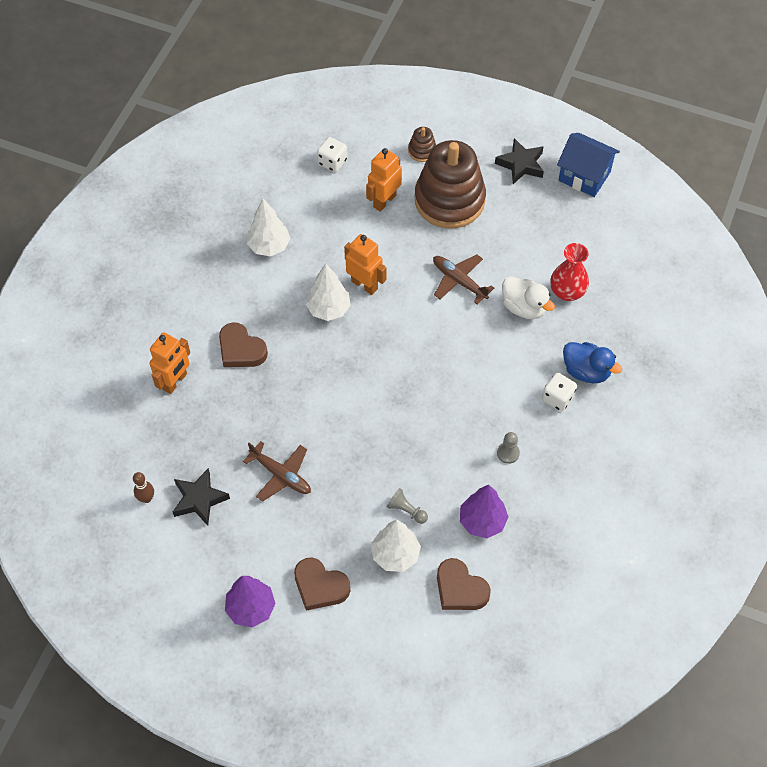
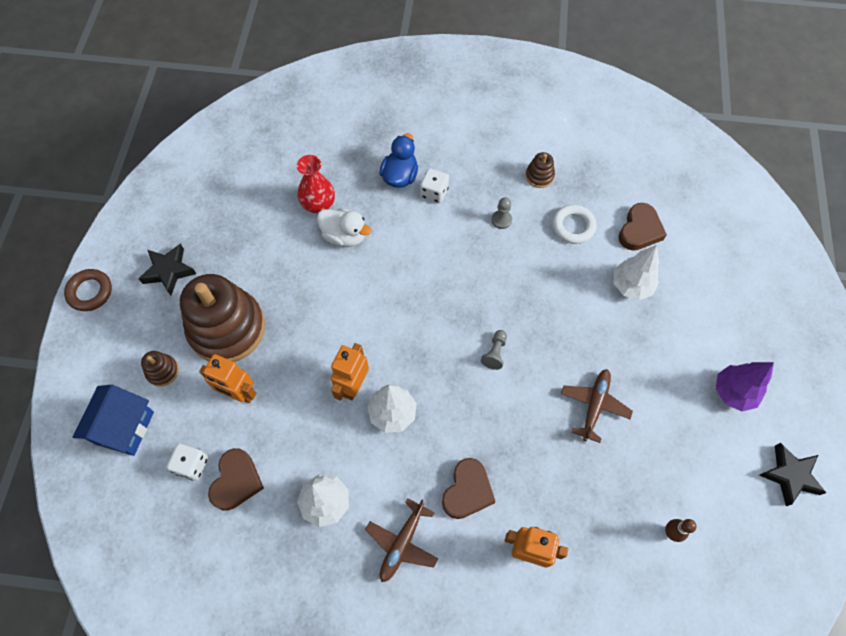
camera: 105 degrees left, 5 degrees up
black star [173,468,230,526] -> black star moved to [759,443,826,506]
brown heart [294,557,350,611] -> brown heart moved to [208,448,264,511]
grey pawn [387,488,428,524] -> grey pawn moved to [481,330,507,370]
brown plane [433,255,494,305] -> brown plane moved to [365,498,438,582]
purple tree [460,485,509,538] -> white ring [552,205,597,244]
white duck [502,276,555,319] -> white duck turned 90 degrees clockwise [317,208,371,247]
blue house [557,133,620,197] -> blue house moved to [73,385,154,456]
none -> brown ring [64,269,112,311]
none -> brown stacking toy [526,152,555,188]

